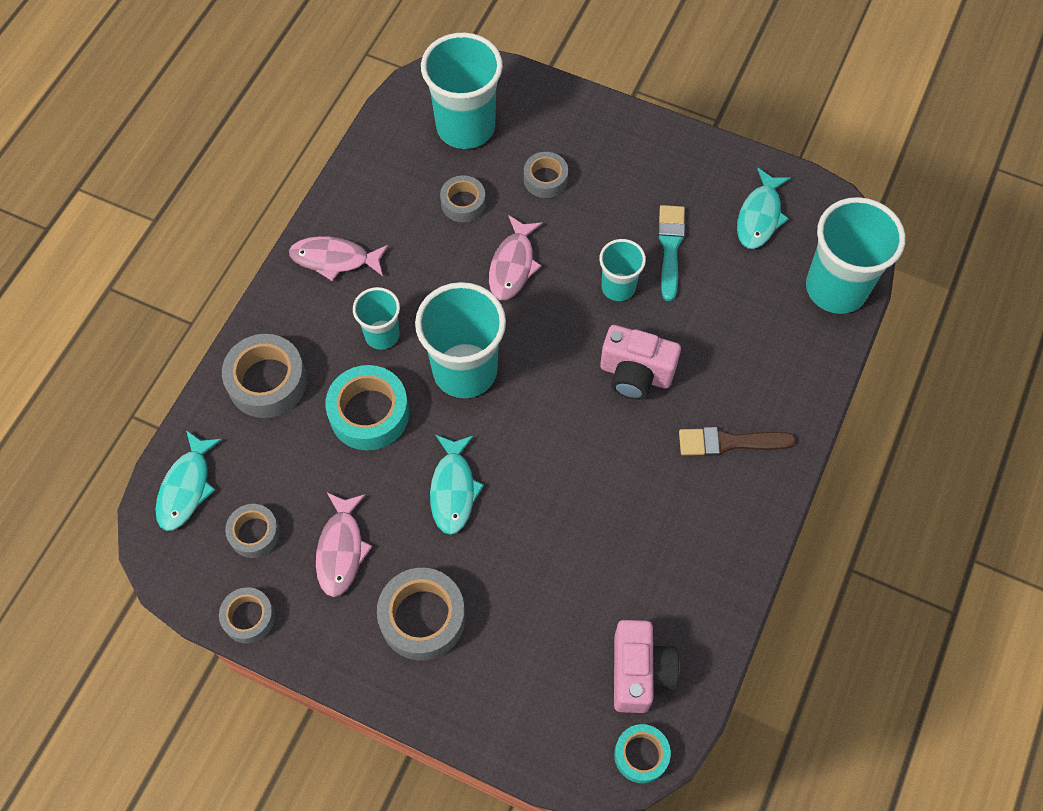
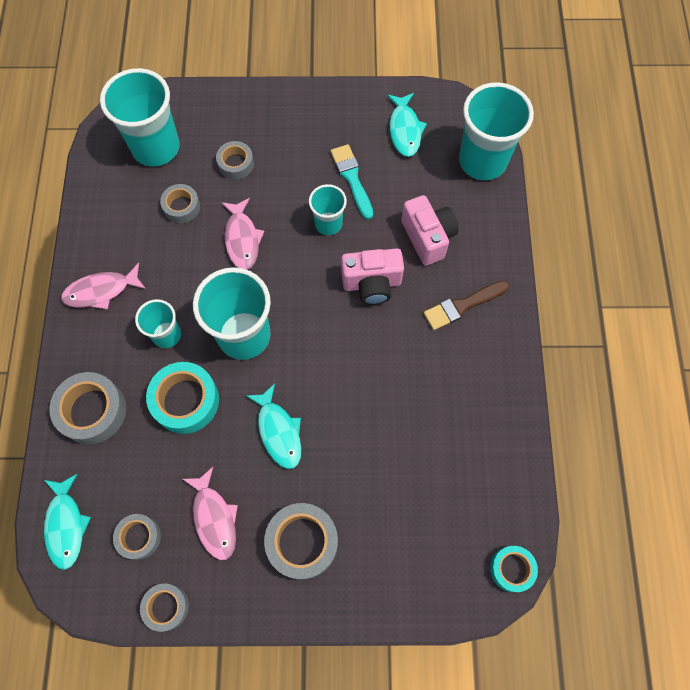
camera: 25 degrees left, 5 degrees up
pink camera [614,620,680,713] -> pink camera moved to [401,195,459,266]

